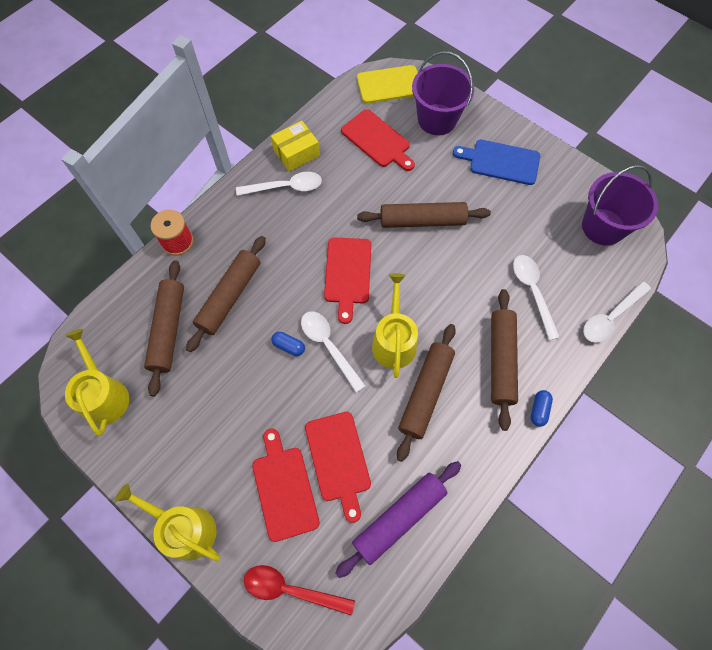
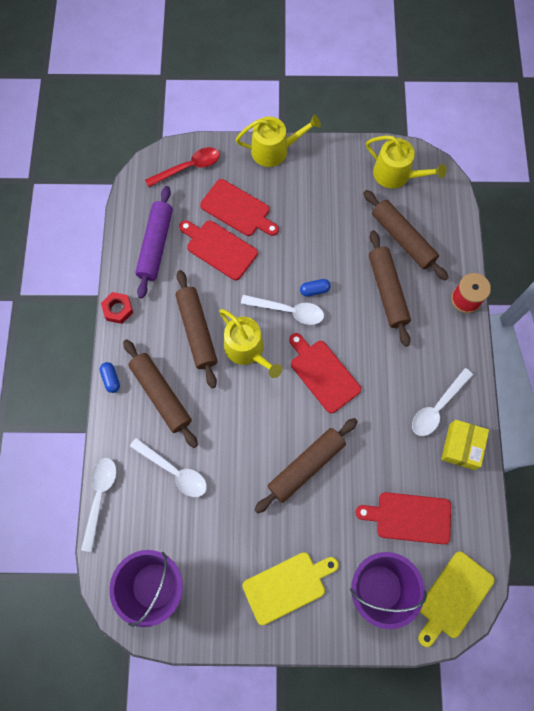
camera: 140 degrees right, 5 degrees up
blue cutting board [453,140,540,185] -> yellow cutting board [242,552,339,625]
none -> red nut [101,292,133,324]

